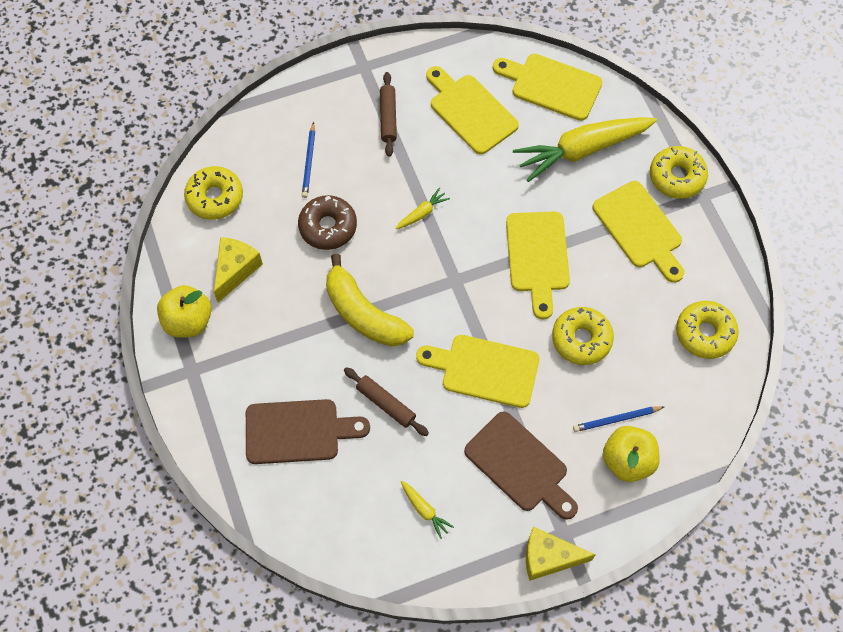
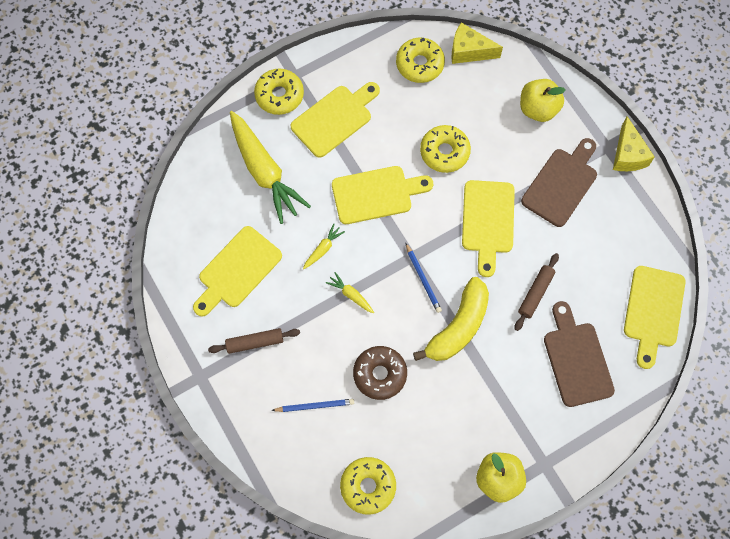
camera: 100 degrees left, 5 degrees up
yellow cheese [214,237,263,303] -> yellow cheese moved to [451,22,503,64]
yellow carrot [401,481,454,539] -> yellow carrot moved to [303,224,345,269]
yellow cutting board [493,54,602,121] -> yellow cutting board moved to [624,266,686,369]
blue pencil [573,406,664,432] -> blue pencil moved to [406,243,442,313]

